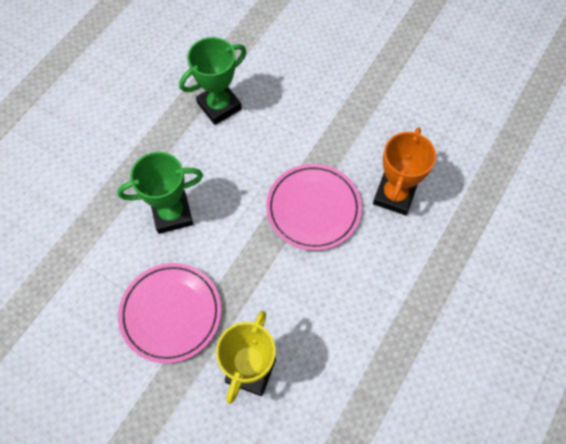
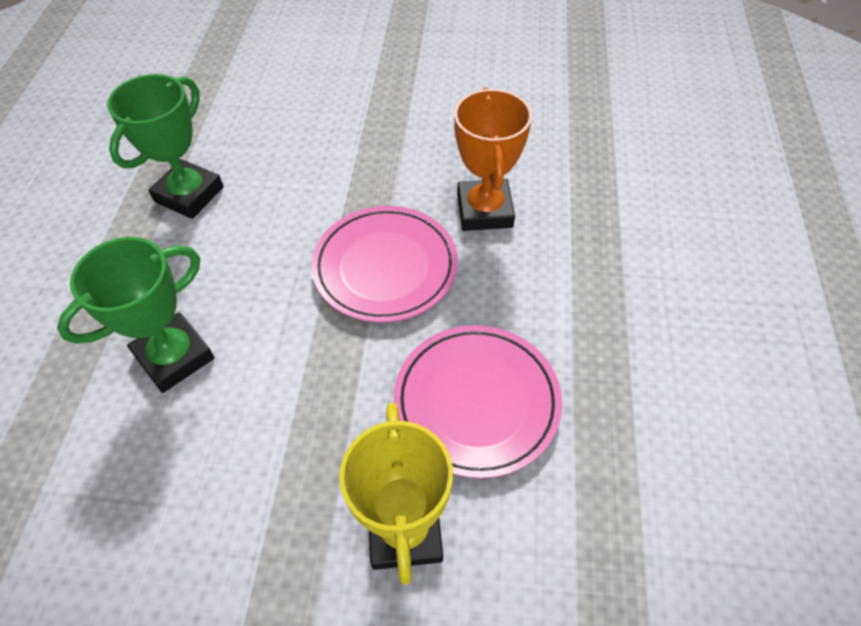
camera: 25 degrees left, 10 degrees down
pink plate [118,263,221,363] -> pink plate moved to [394,325,562,479]

